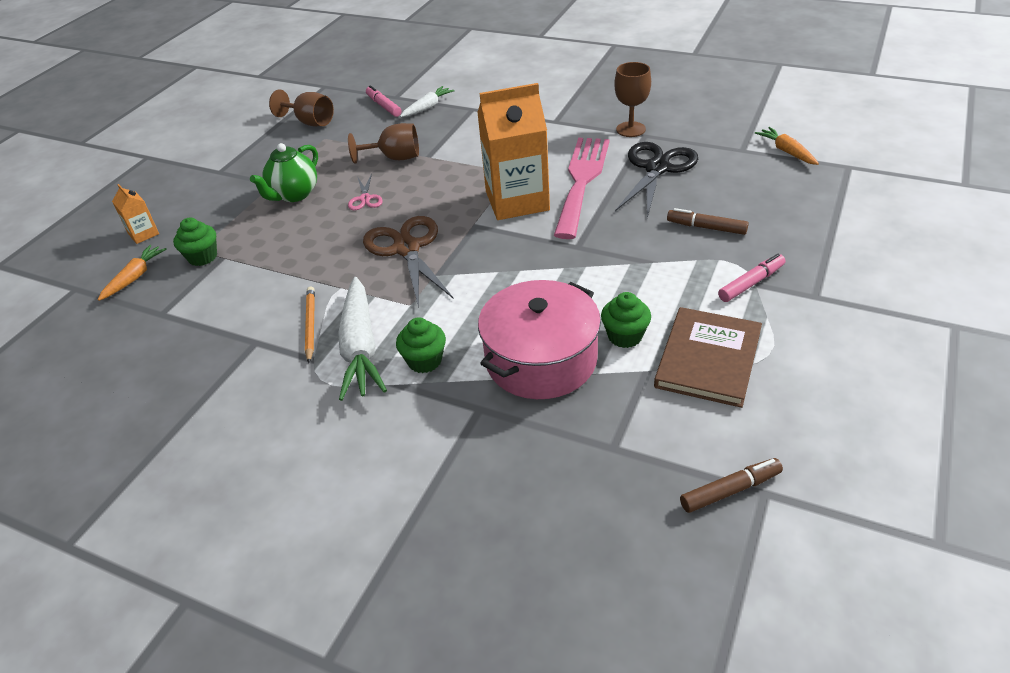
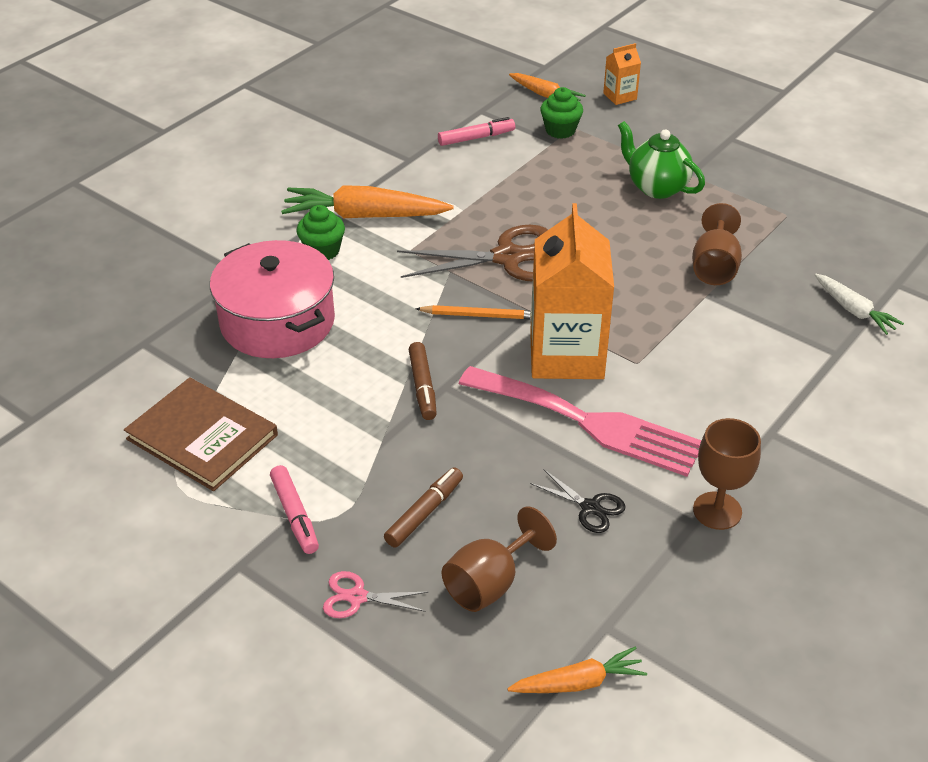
camera: 100 degrees right, 0 degrees up
brown goblet [269,90,334,126] -> brown goblet moved to [442,507,557,612]
orange pencil [305,286,315,363] -> orange pencil moved to [415,305,531,320]
white carrot [338,277,387,401] -> orange carrot [281,185,454,218]
pink scissors [348,174,383,210] -> pink scissors moved to [323,571,428,618]
pink marker [366,85,402,117] -> pink marker moved to [438,117,515,146]
green cupcake [601,292,651,348] -> none
black scissors [615,142,698,218] -> black scissors [530,469,625,533], size x0.49
brown marker [680,458,783,513] -> brown marker moved to [409,342,437,420]

